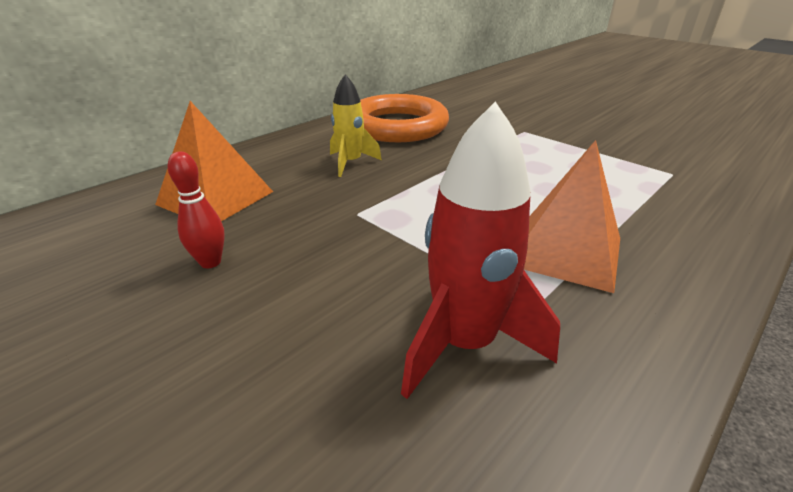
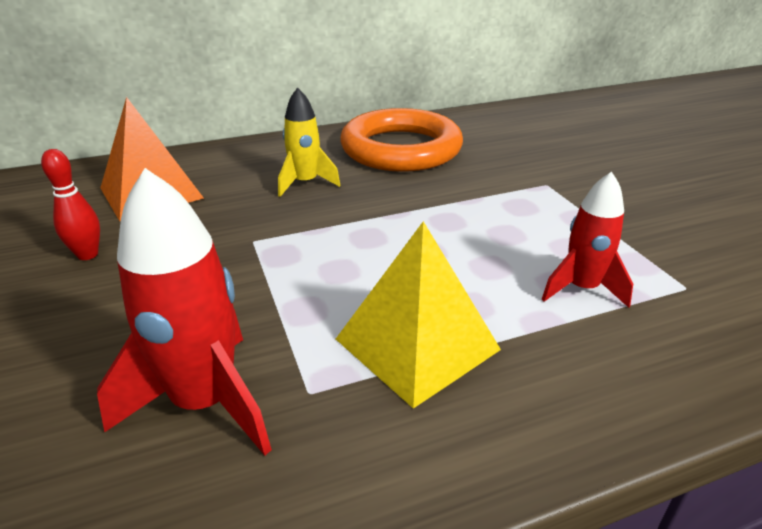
camera: 25 degrees right, 0 degrees up
orange pyramid [524,140,620,293] -> yellow pyramid [336,221,501,409]
none -> red rocket [542,172,633,308]

